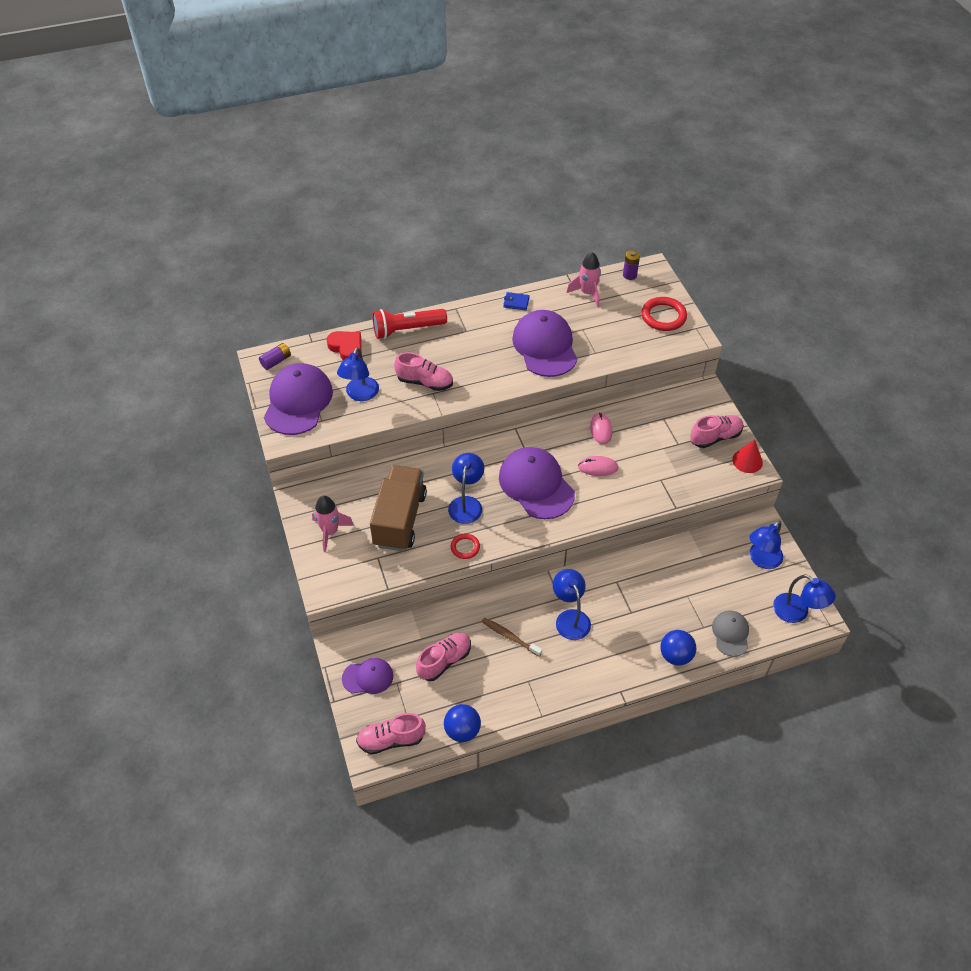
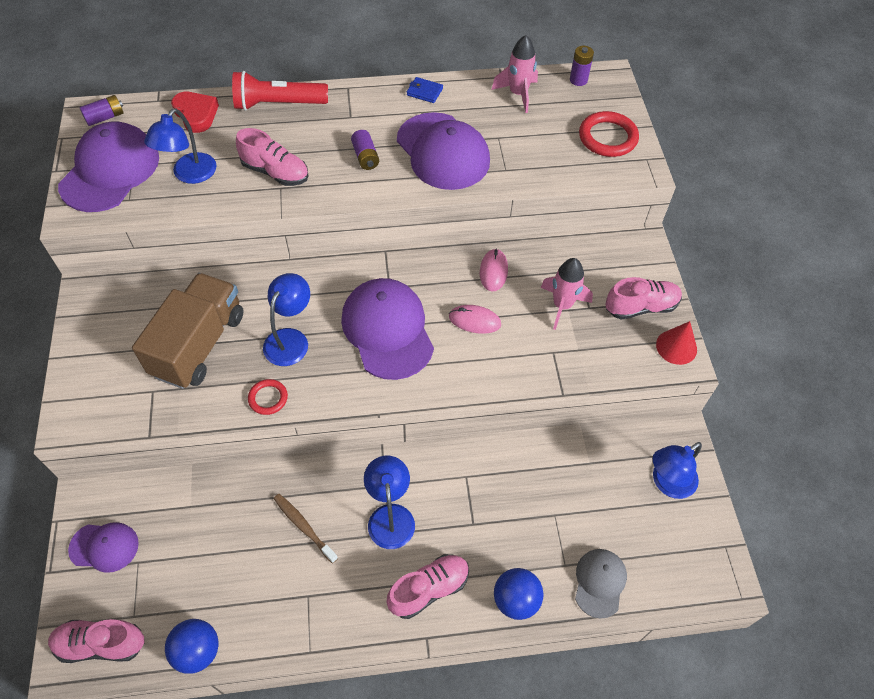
camera: 10 degrees right, 5 degrees up
pink rocket [312,496,354,552] -> pink rocket moved to [541,258,593,330]
pink shoe [416,632,471,681] -> pink shoe moved to [386,554,469,619]
purple cap [512,310,577,377] -> purple cap turned 150 degrees clockwise [397,112,490,190]
blue lamp [773,574,836,623] -> none
none -> purple battery [351,130,379,170]

